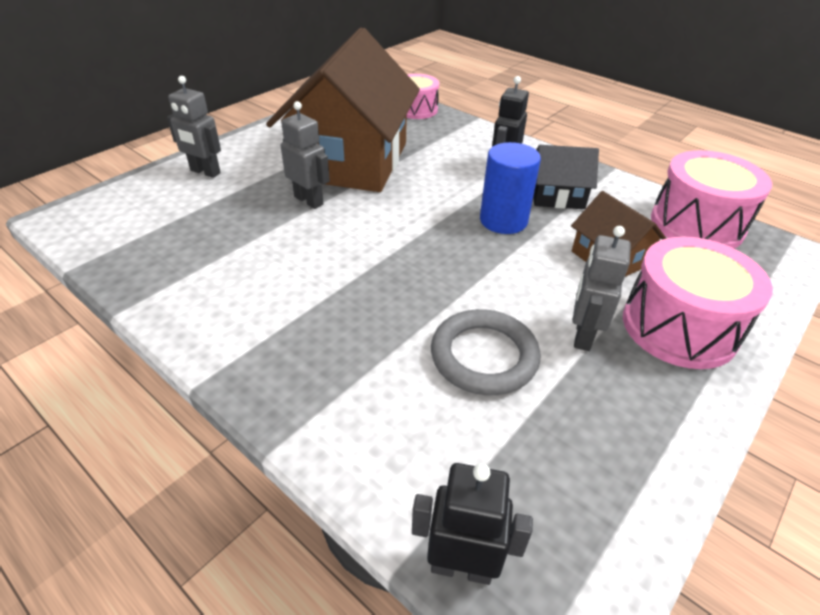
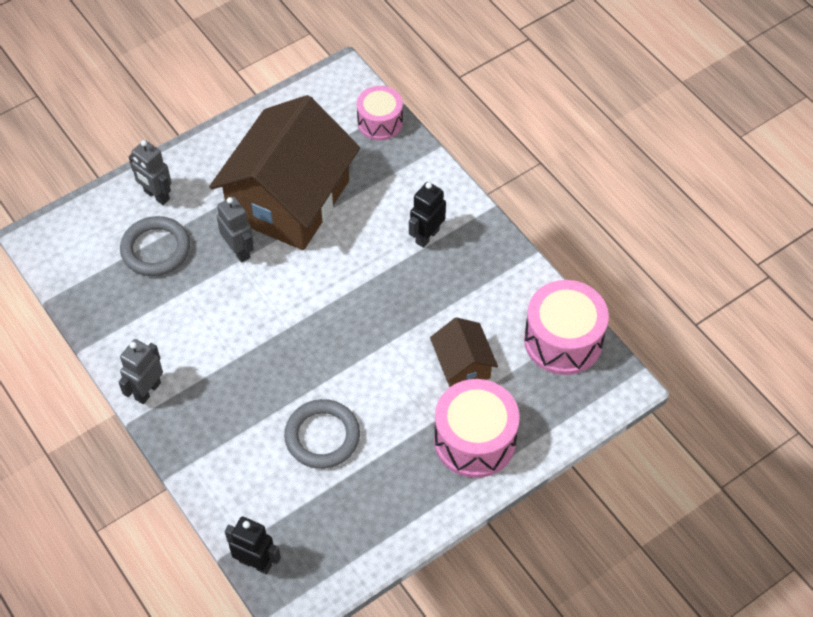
camera: 15 degrees right, 15 degrees up
blue cylinder [480,142,541,234] -> none
black house [533,145,599,209] -> none
grey robot [573,226,631,351] -> grey robot moved to [119,339,163,404]
none -> grey ring [120,216,190,276]

